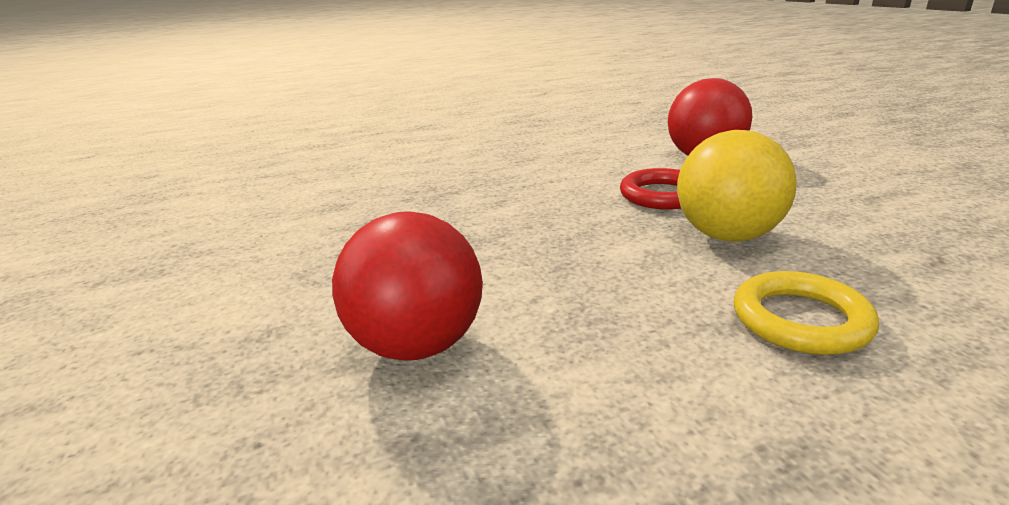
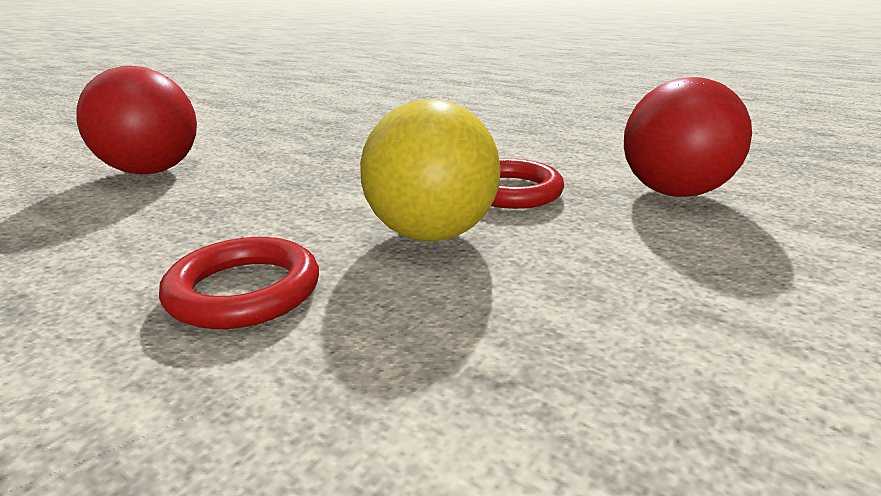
camera: 55 degrees right, 0 degrees up
yellow ring [733,271,879,355] -> red ring [159,237,319,329]

